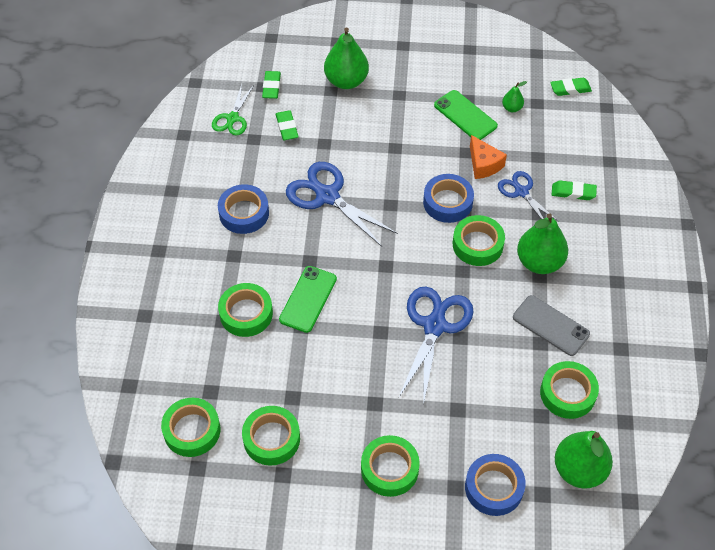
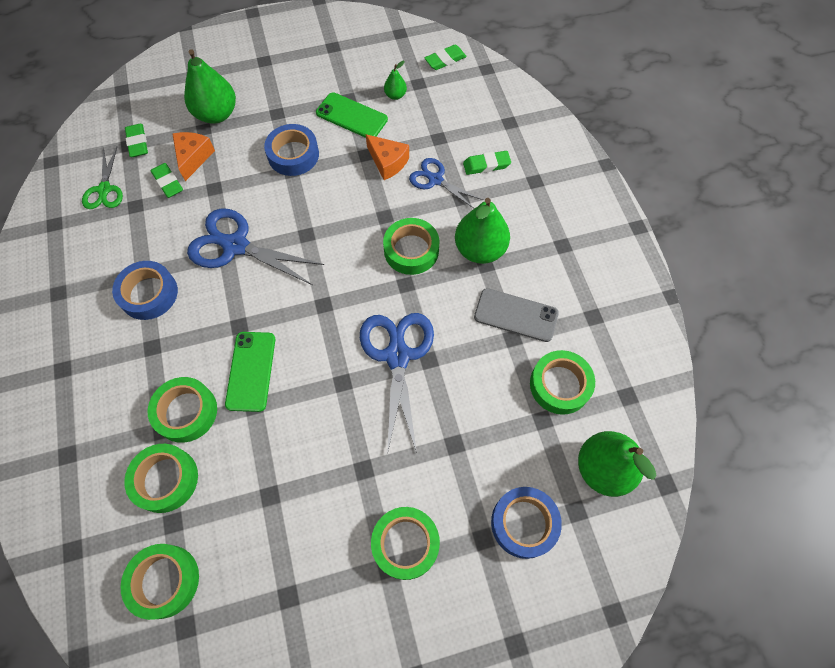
camera: 20 degrees left, 10 degrees up
green tape [242,406,300,465] -> green tape moved to [124,444,198,513]
blue tape [423,174,474,223] -> blue tape moved to [264,124,319,176]
none -> orange cheese [172,132,215,181]

